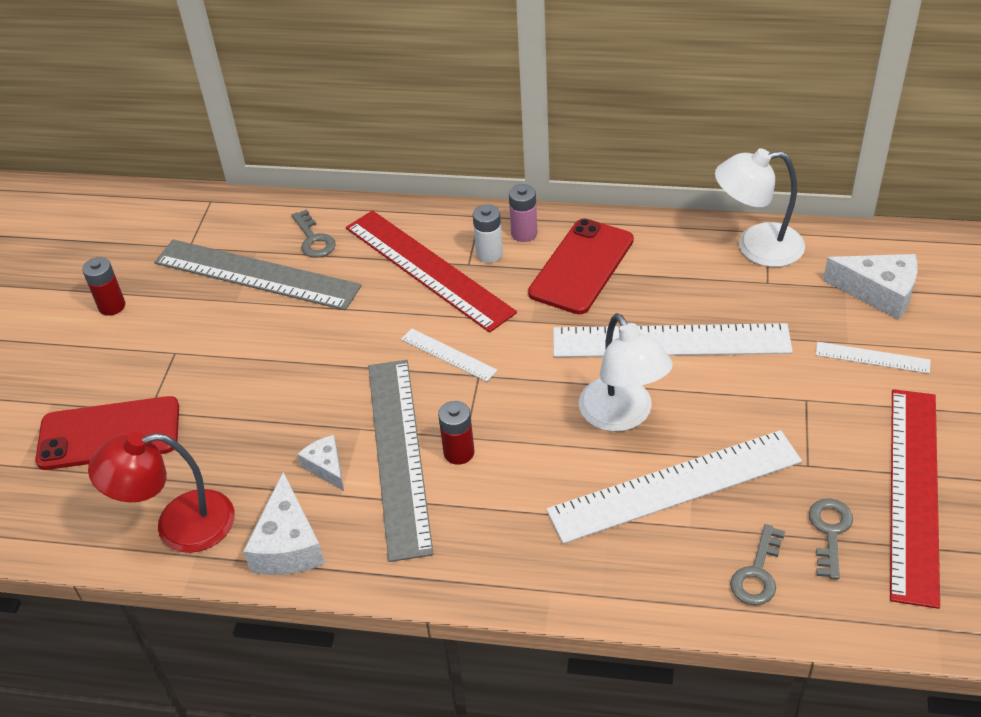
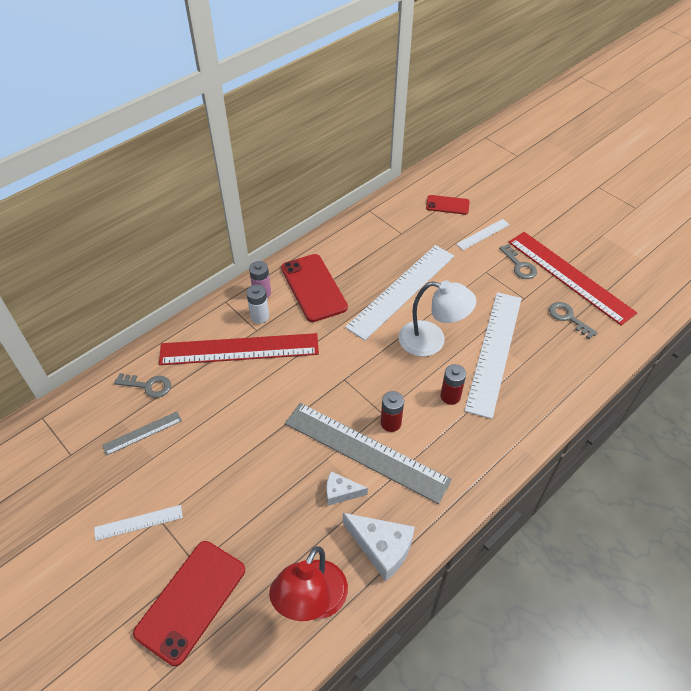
camera: 55 degrees left, 5 degrees up
red battery [82,257,125,316] -> red battery moved to [440,364,466,405]
grey ruler [154,239,362,310] -> grey ruler [102,411,182,456], size x0.46
white ruler [401,328,497,382] -> white ruler moved to [94,505,183,541]
white lamp [715,148,805,267] -> none
grey key [730,524,785,605] -> grey key moved to [499,244,537,279]
white cheese [823,254,917,320] -> red phone [426,195,470,215]

